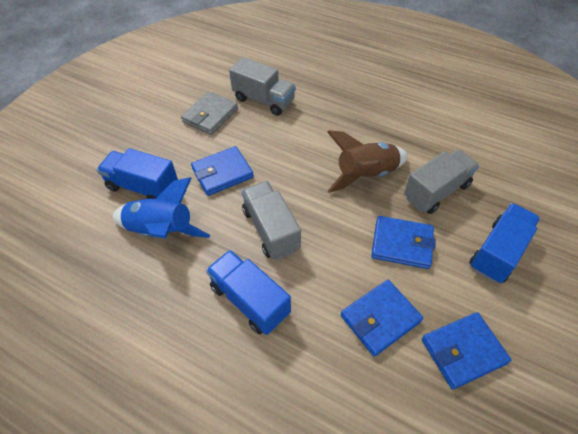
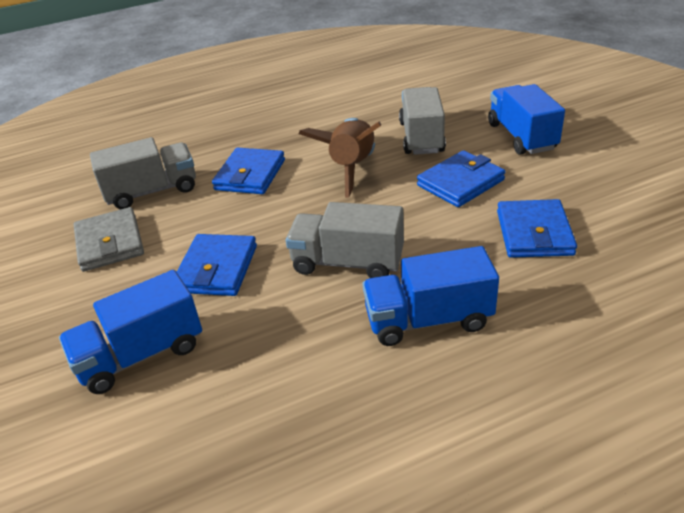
camera: 50 degrees left, 15 degrees down
blue rocket [112,177,210,239] -> none
blue wallet [422,312,511,389] -> blue wallet moved to [212,148,285,194]

